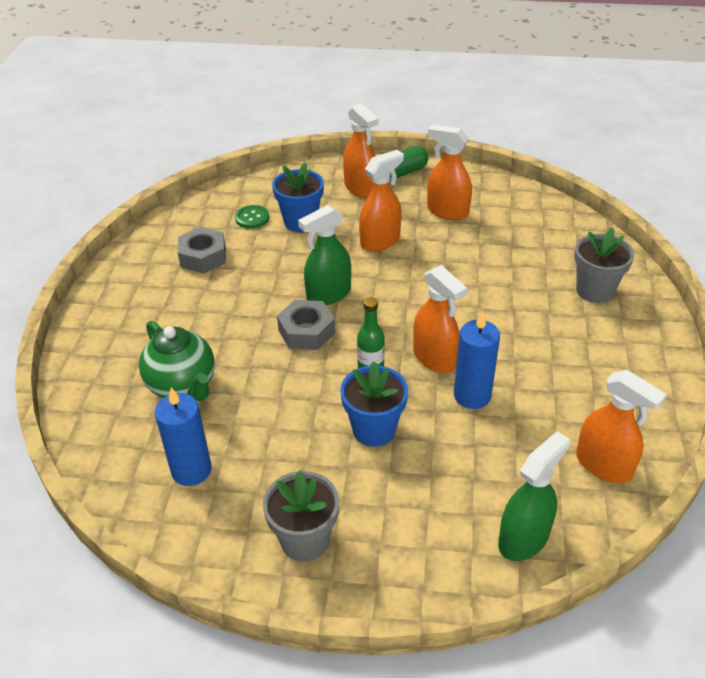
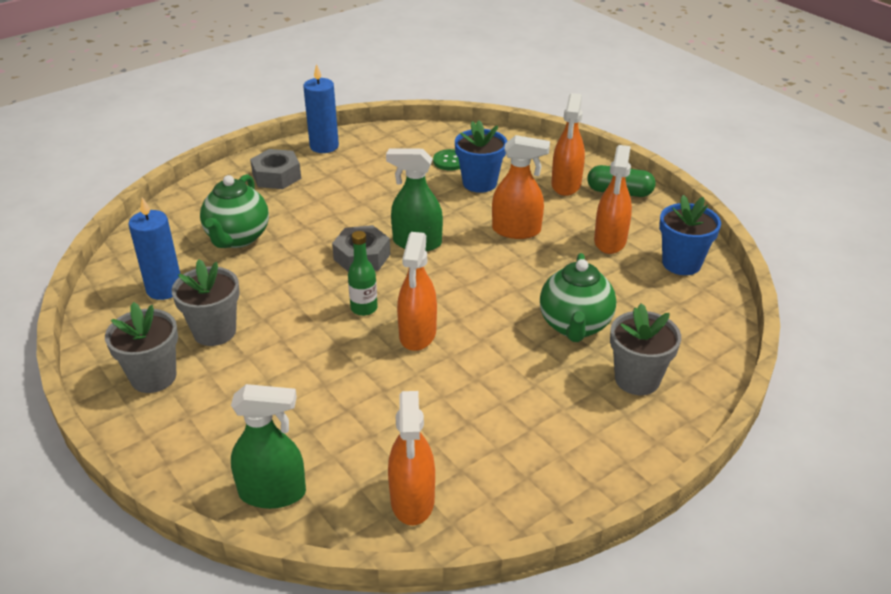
camera: 45 degrees right, 5 degrees down
grey nut [178,227,226,274] -> grey nut moved to [250,149,301,189]
blue flower pot [340,361,408,447] -> blue flower pot moved to [659,195,721,275]
orange spray bottle [427,125,472,220] -> orange spray bottle turned 150 degrees counterclockwise [594,145,632,254]
blue candle [454,311,500,409] -> blue candle moved to [303,64,339,153]
none -> grey flower pot [172,259,240,346]
none -> green teapot [540,253,616,342]

